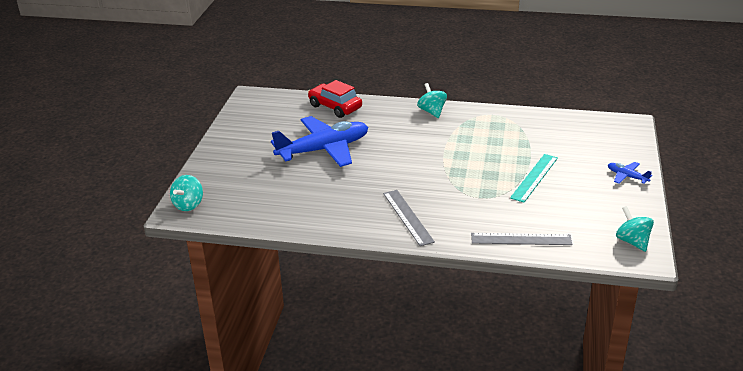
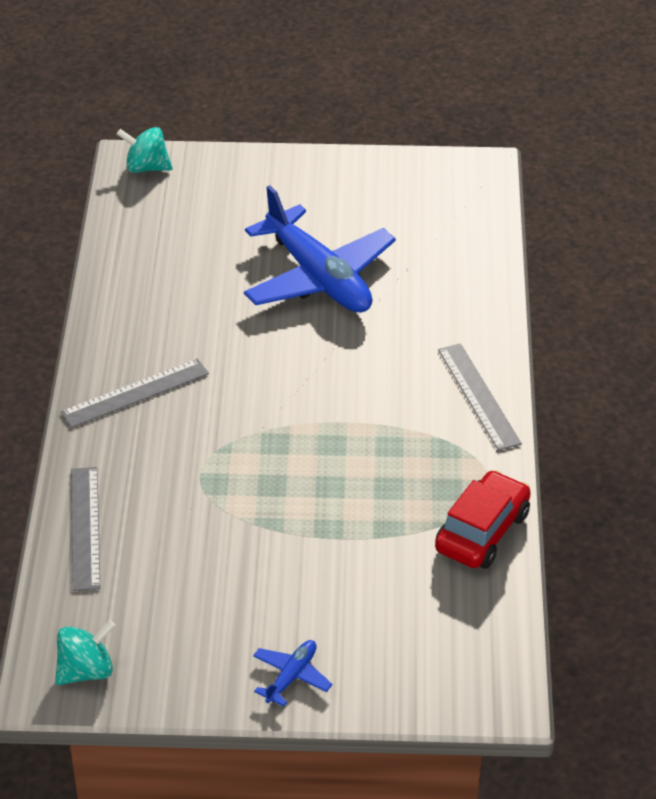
camera: 80 degrees right, 10 degrees up
red car [308,80,362,118] -> red car moved to [435,470,531,569]
turquoise spinning top [417,83,447,118] -> grey ruler [438,343,522,451]
turquoise ruler [510,154,558,202] -> none

